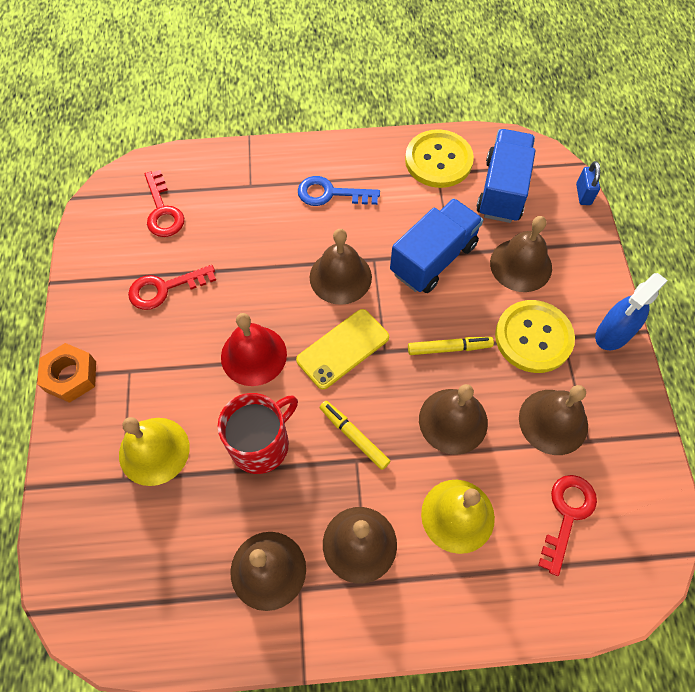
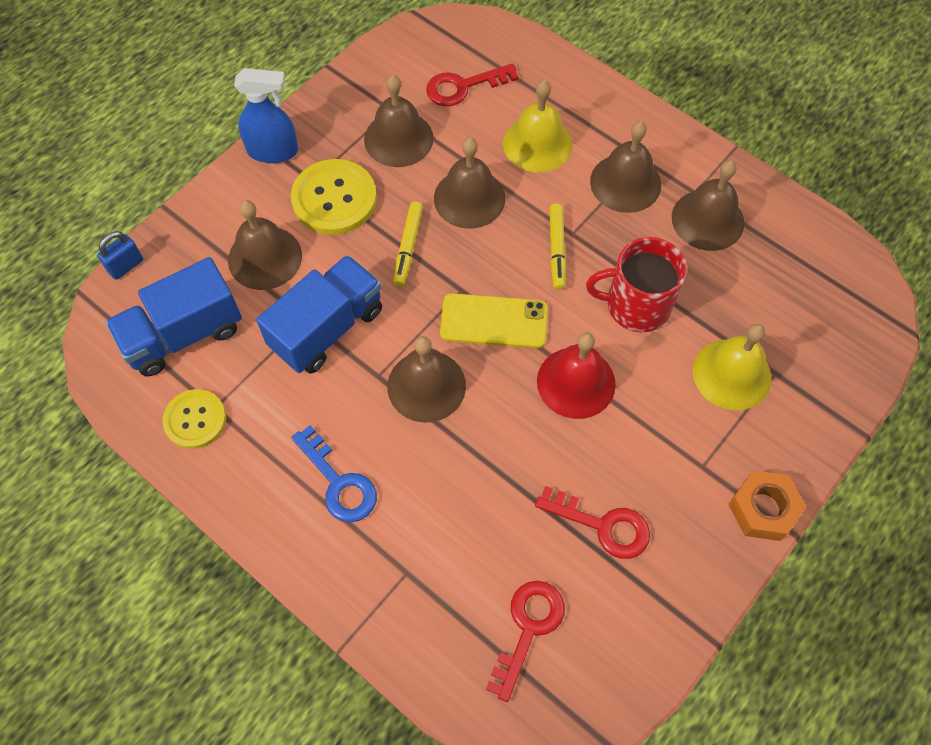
camera: 135 degrees left, 0 degrees up
blue truck [390,198,483,293] -> blue truck turned 135 degrees clockwise [256,255,382,374]
yellow button [405,129,474,188] -> yellow button [163,389,226,449], size x0.65
yellow marker [408,337,494,355] -> yellow marker turned 120 degrees counterclockwise [393,201,423,287]

